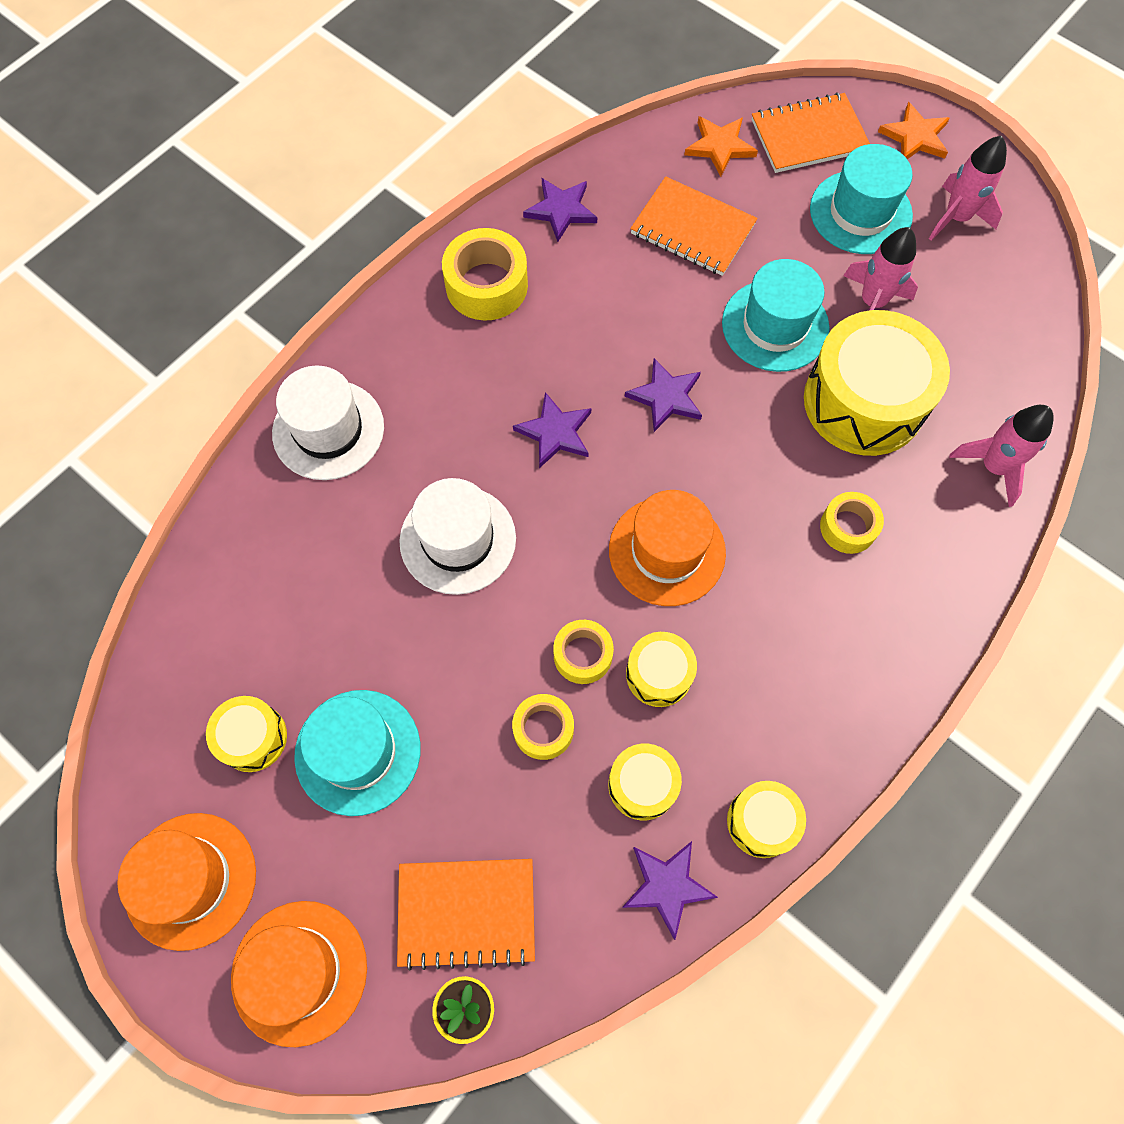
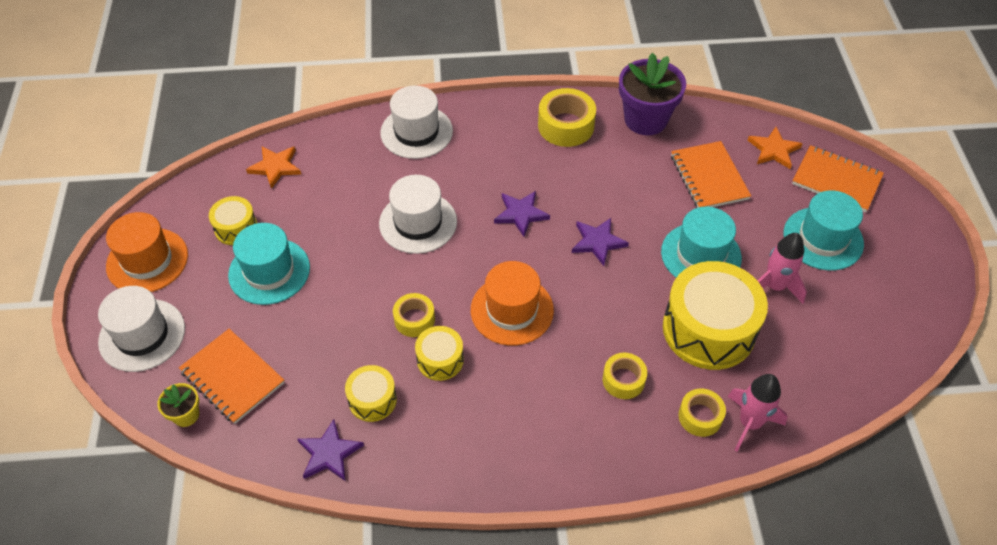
camera: 45 degrees right, 15 degrees down
orange hat [231,901,367,1047] -> white hat [98,286,185,372]
yellow tape [512,694,574,760] -> yellow tape moved to [678,389,726,437]
purple star [523,178,597,242] -> purple flower pot [619,53,686,135]
yellow drum [727,781,806,858] -> none
orange star [878,102,950,159] -> orange star moved to [246,146,301,189]
pink rocket [929,136,1007,241] -> none

